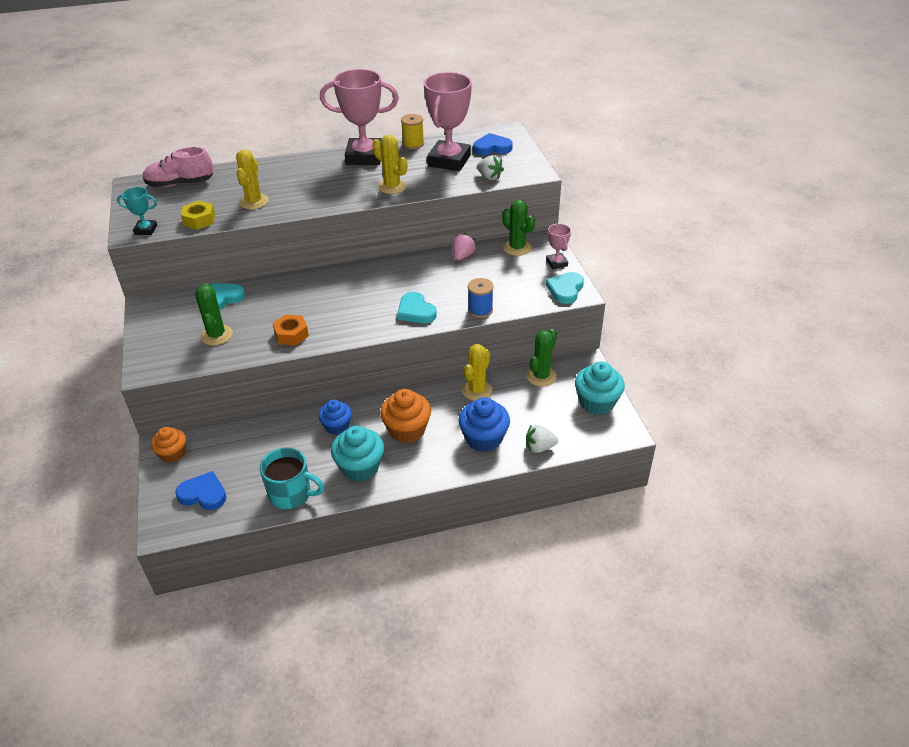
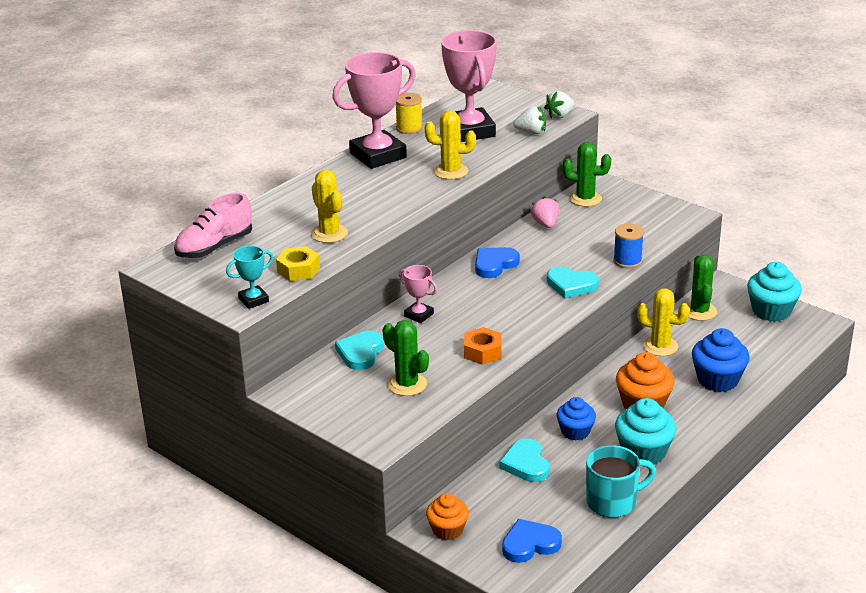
camera: 35 degrees left, 10 degrees down
yellow cactus [462,344,493,401] -> yellow cactus turned 60 degrees counterclockwise [637,288,690,356]
blue heart [473,133,513,155] -> blue heart moved to [475,247,520,278]
white strawberry [526,424,558,453] -> white strawberry moved to [544,91,574,119]
pink trophy [546,224,571,269] -> pink trophy moved to [399,265,438,323]
turquoise heart [546,272,584,304] -> turquoise heart moved to [500,438,549,482]

